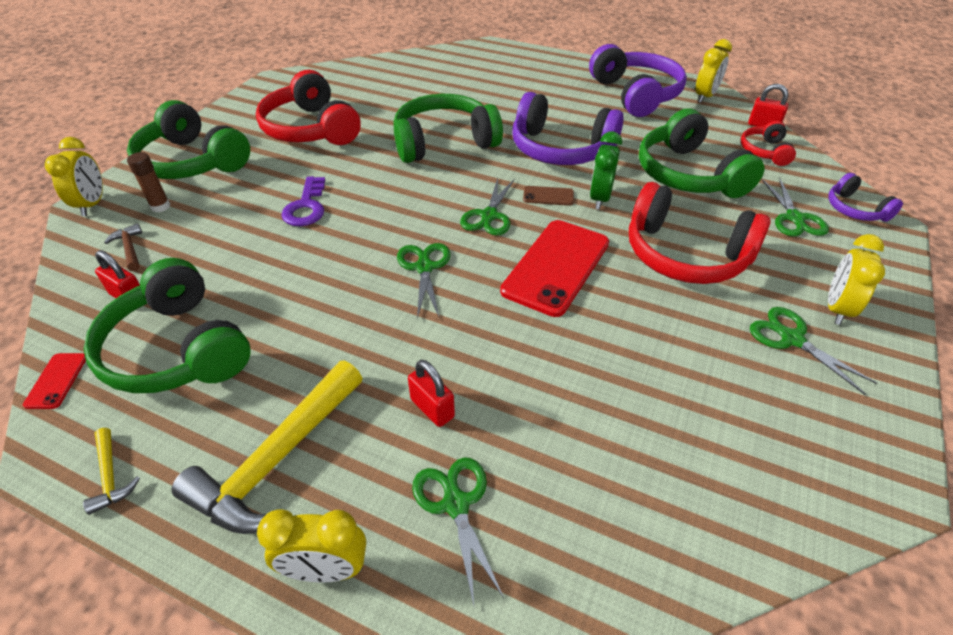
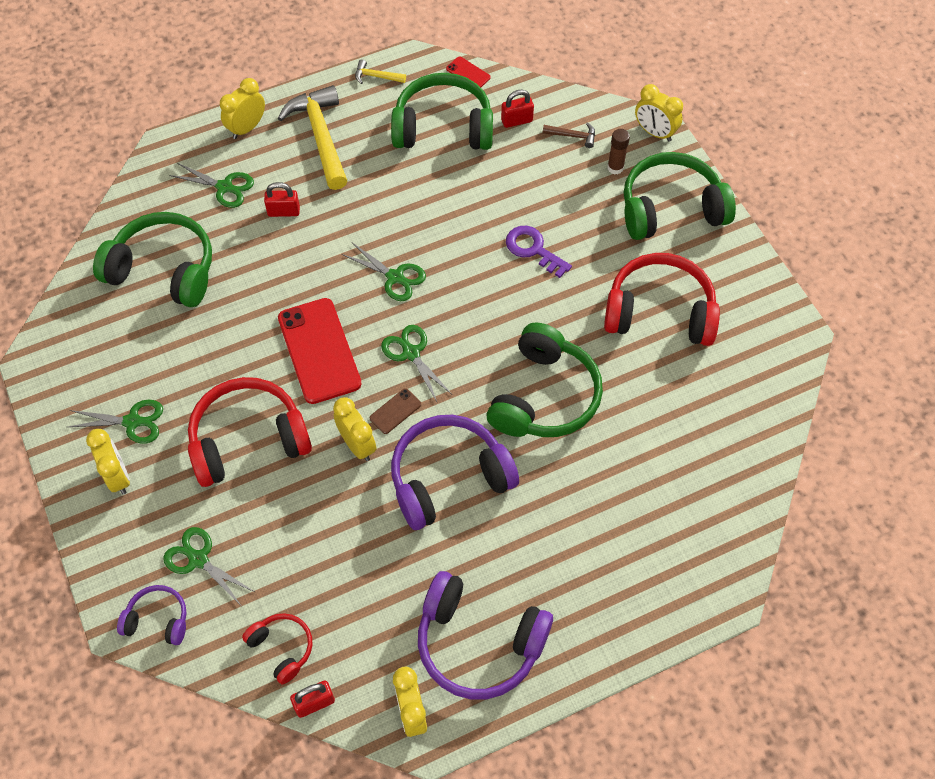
camera: 130 degrees right, 15 degrees up
green clock [590,131,622,210] -> yellow clock [333,397,376,461]
green headphones [639,108,764,198] -> green headphones moved to [93,212,212,307]

